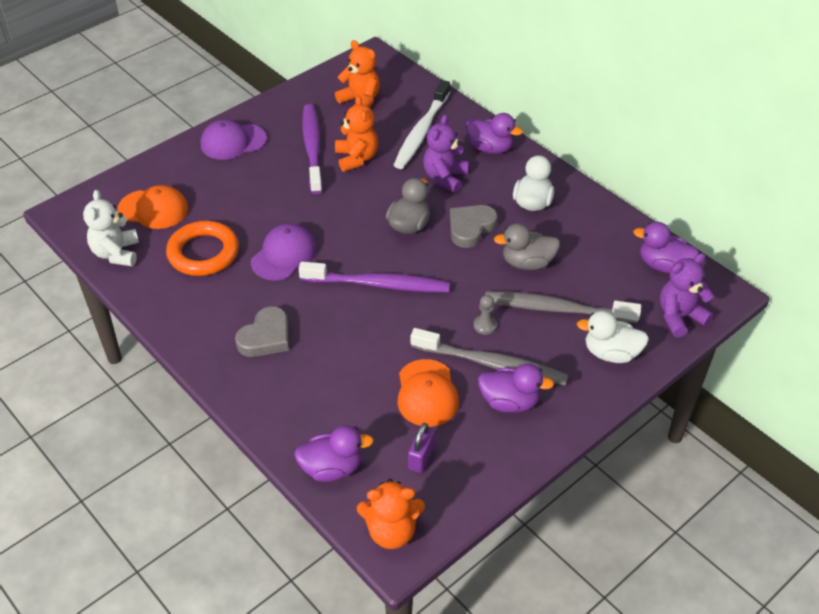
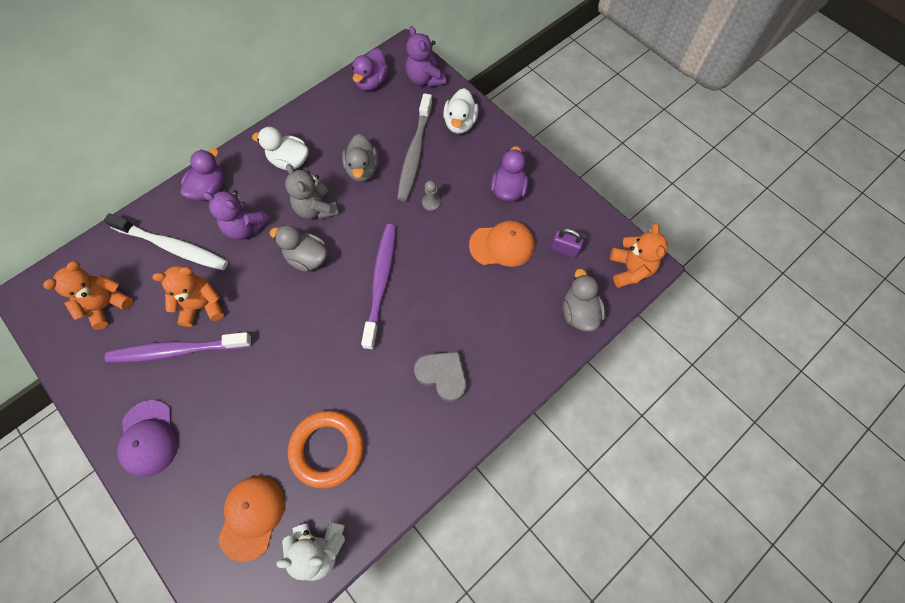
camera: 90 degrees left, 20 degrees up
purple cap [251,223,317,281] -> none
purple duck [294,425,374,482] -> grey duck [563,268,606,332]
grey toothbrush [411,328,568,386] -> none
grey heart [450,205,497,248] -> grey teddy bear [285,164,339,219]

